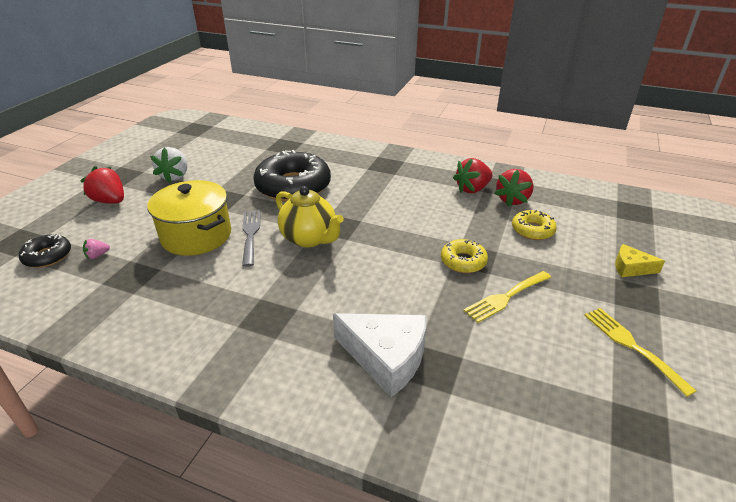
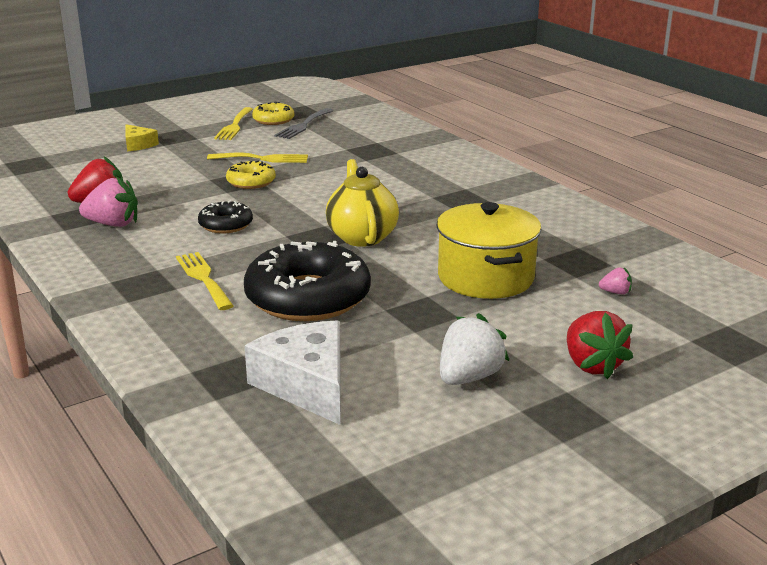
camera: 145 degrees left, 10 degrees down
black donut [19,234,71,268] -> black donut moved to [198,200,253,233]
grey fork [242,210,261,267] -> grey fork moved to [274,108,333,139]
white cheese [333,313,427,397] -> white cheese moved to [245,320,340,425]
red strawberry [453,158,493,193] -> pink strawberry [79,177,138,227]
yellow donut [512,210,557,240] -> yellow donut moved to [252,102,294,125]
none -> yellow fork [176,252,234,310]

